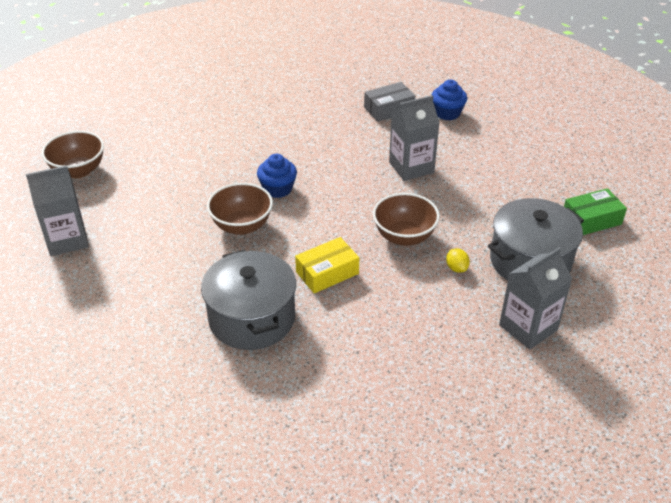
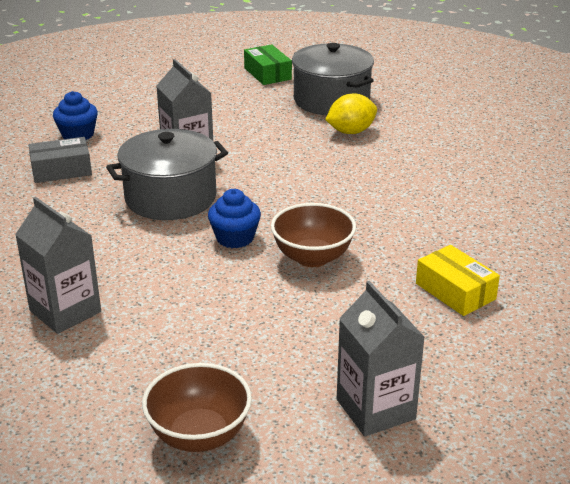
camera: 95 degrees left, 10 degrees down
grey pot [201,250,296,350] -> grey pot moved to [106,129,228,220]
yellow box [295,237,359,294] -> yellow box moved to [416,245,500,316]
grey box [364,82,415,122] -> grey box turned 75 degrees counterclockwise [28,137,92,183]
brown bowl [373,193,440,246] -> none
yellow lemon [446,248,470,273] -> yellow lemon [325,93,377,134], size x1.80
grey carton [499,247,572,350] -> grey carton moved to [15,197,101,334]

